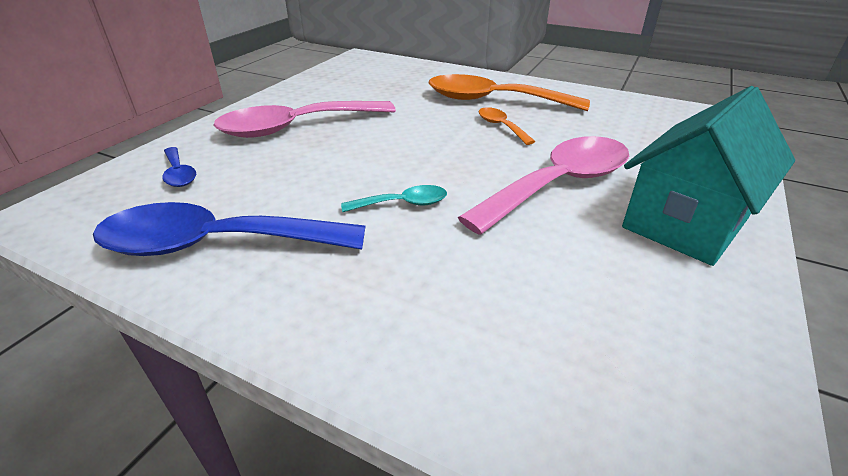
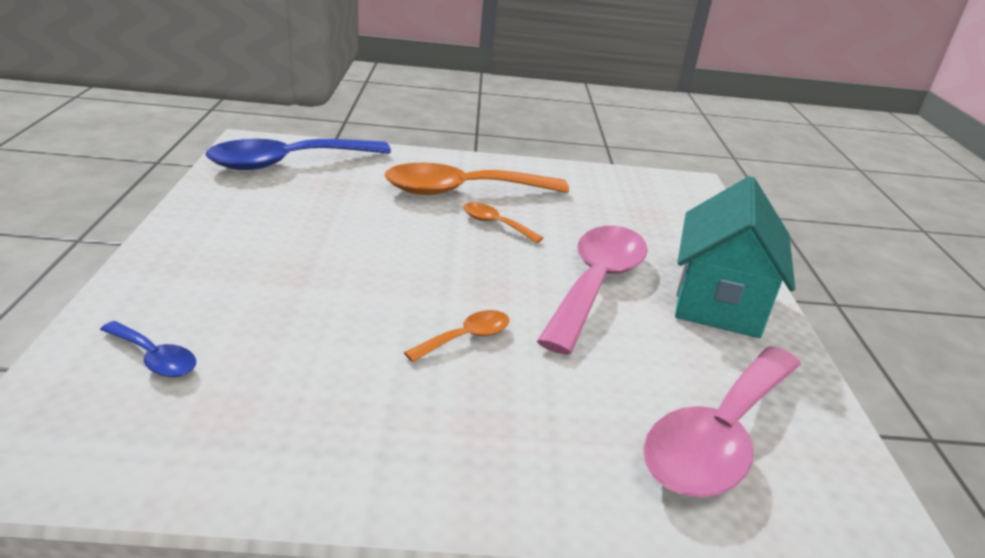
camera: 30 degrees left, 5 degrees down
blue spoon [93,202,366,256] -> blue spoon moved to [205,139,391,170]
pink spoon [214,101,396,138] -> pink spoon moved to [643,346,801,497]
turquoise spoon [341,185,447,212] -> orange spoon [404,310,509,362]

